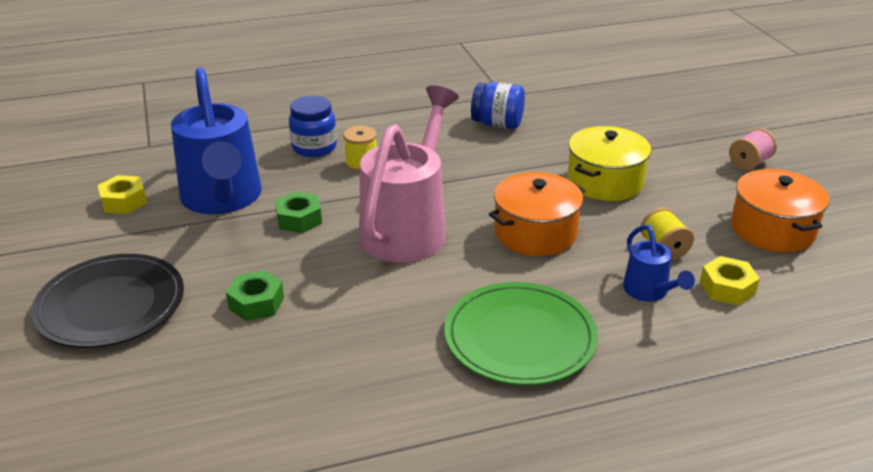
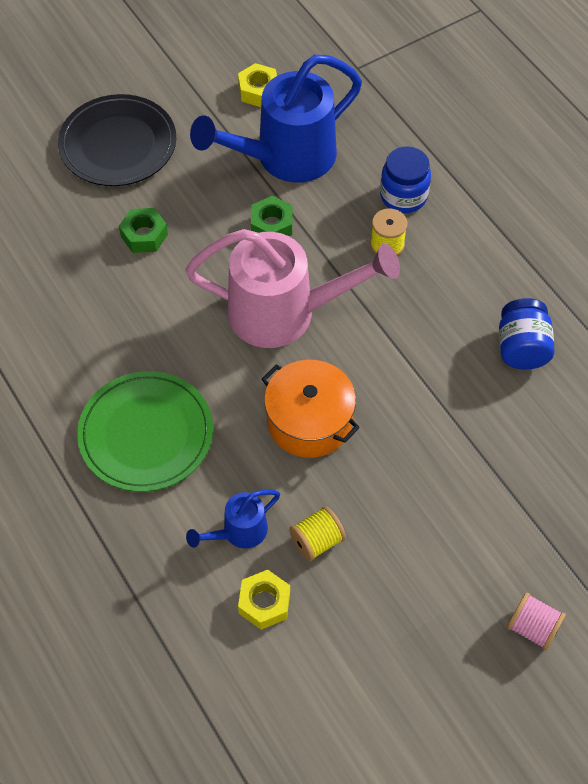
camera: 75 degrees right, 25 degrees up
yellow pot [567,126,651,201] -> none
orange pot [731,169,829,252] -> none

